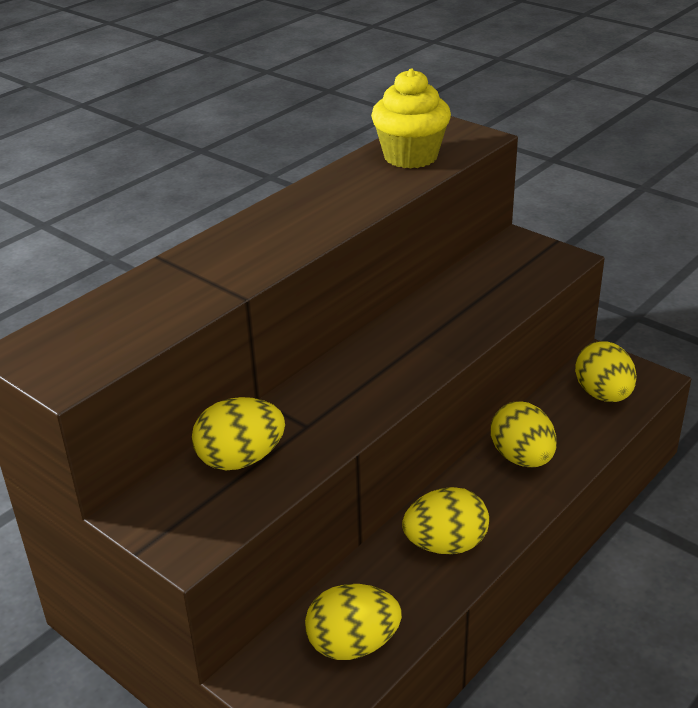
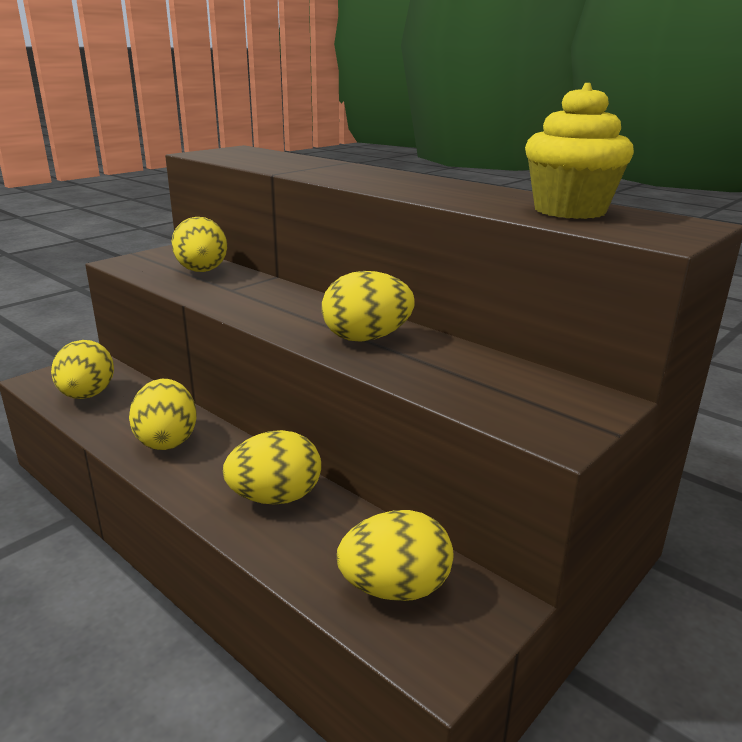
camera: 90 degrees right, 10 degrees down
none -> yellow egg [322,271,415,342]

